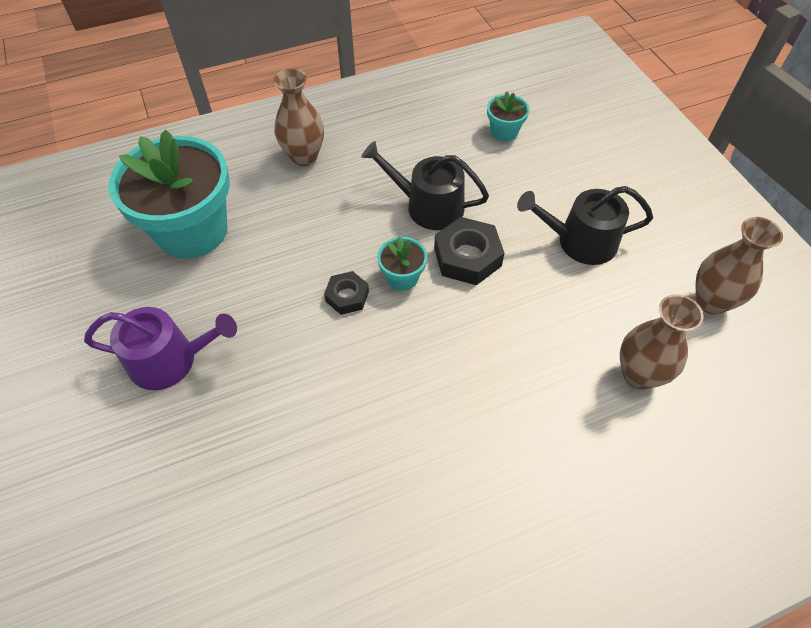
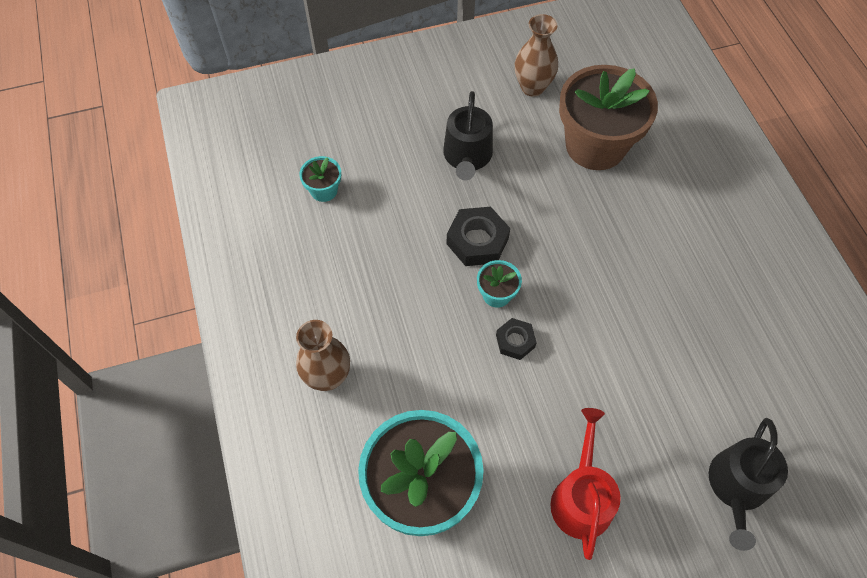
camera: 85 degrees left, 5 degrees up
purple watering can [84,307,237,390] -> red watering can [550,408,621,560]
black watering can [361,141,489,230] -> black watering can moved to [709,418,788,551]
brown vase [620,294,703,390] -> brown flower pot [559,65,658,170]

